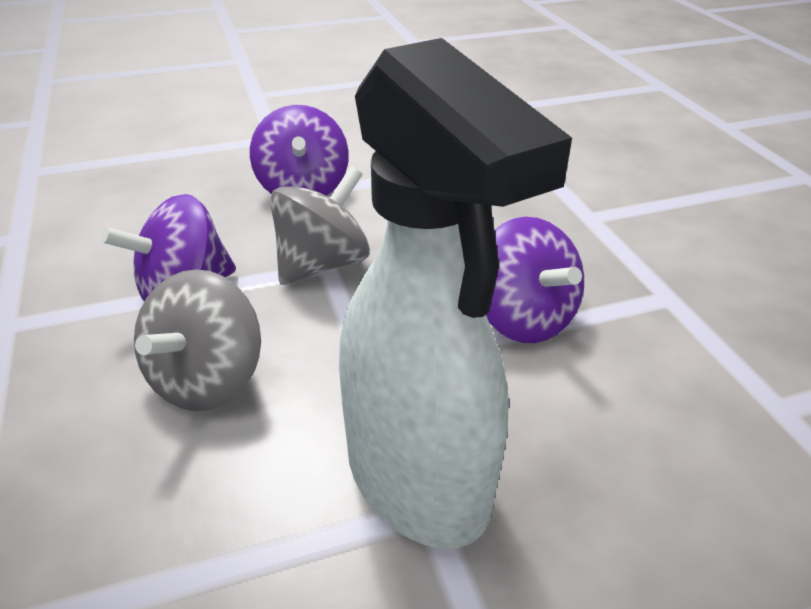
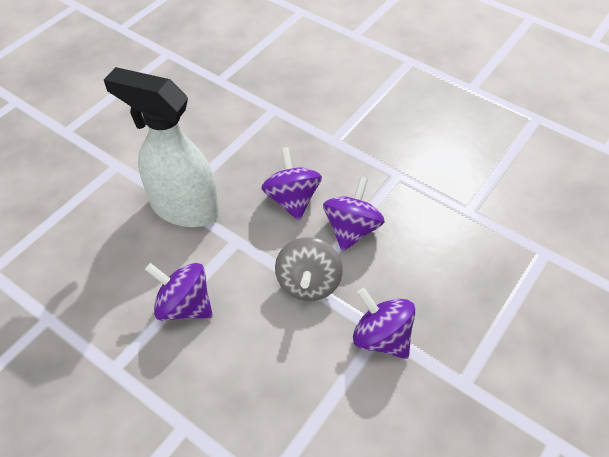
camera: 145 degrees right, 15 degrees up
grey spinning top [134,269,261,411] -> purple spinning top [261,147,322,221]

